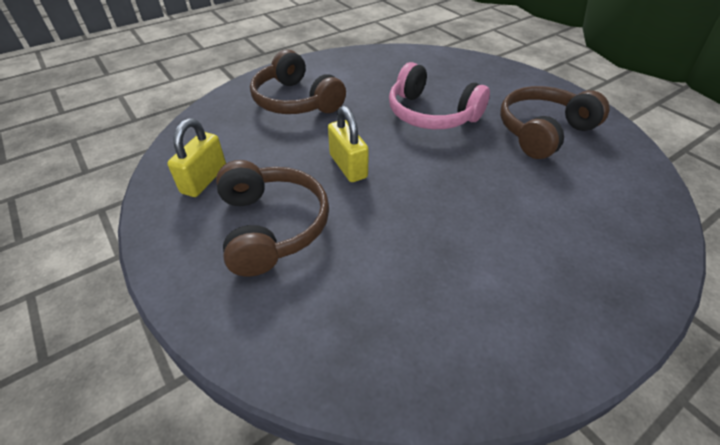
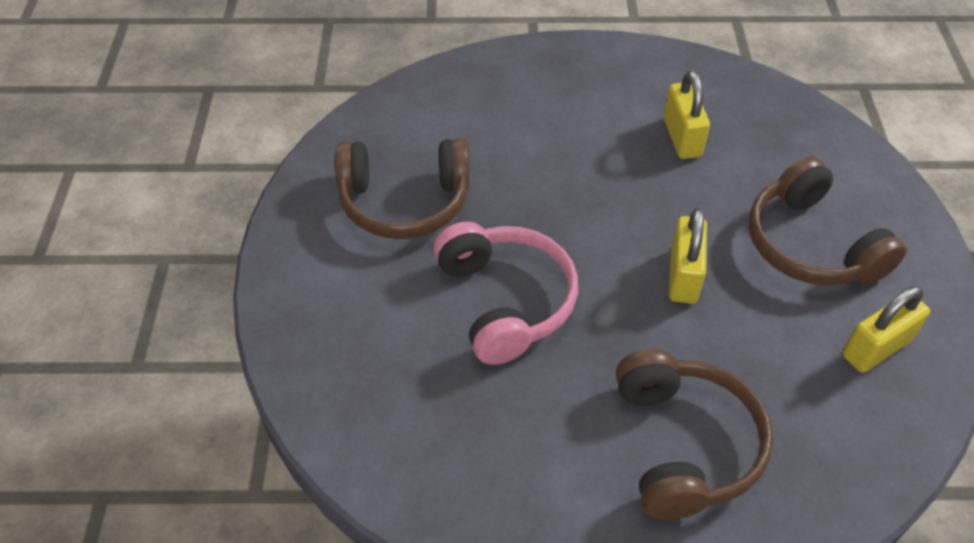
camera: 145 degrees left, 5 degrees up
brown headphones [216,160,329,277] -> brown headphones turned 45 degrees counterclockwise [749,157,906,285]
none -> yellow padlock [664,70,710,159]

